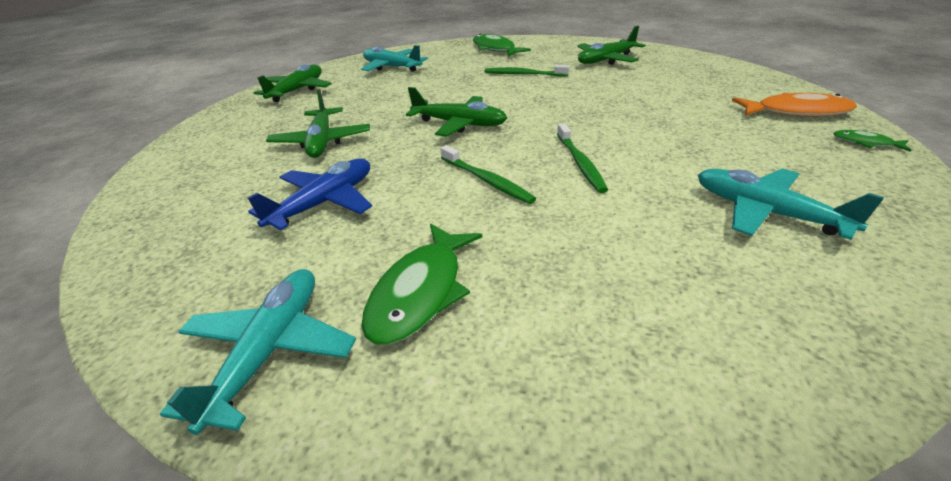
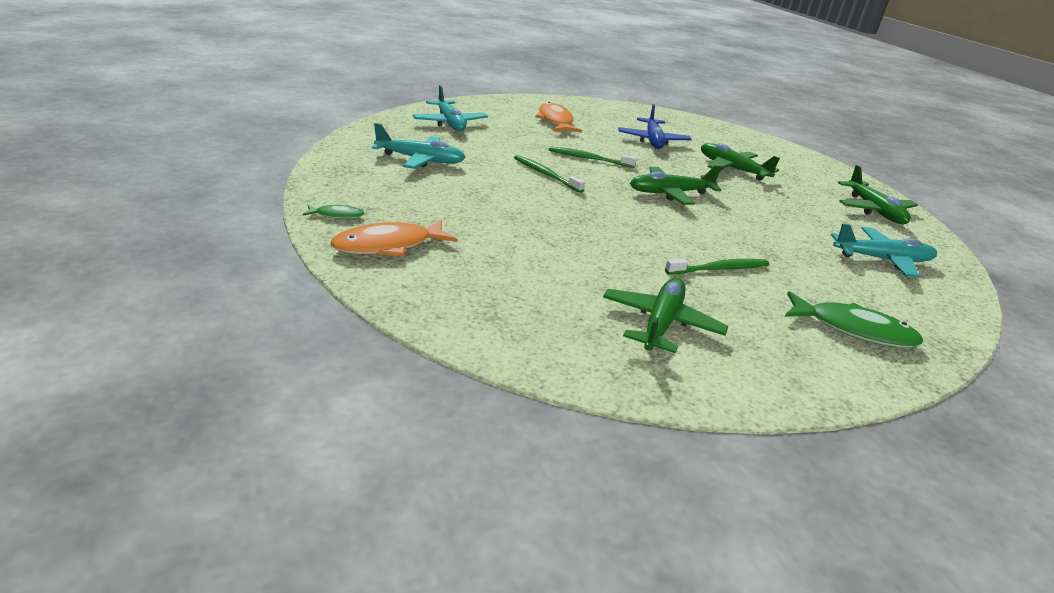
camera: 140 degrees right, 5 degrees down
turquoise plane [160,269,356,435] -> turquoise plane moved to [413,85,488,132]
green fish [361,224,482,345] -> orange fish [535,102,582,132]

